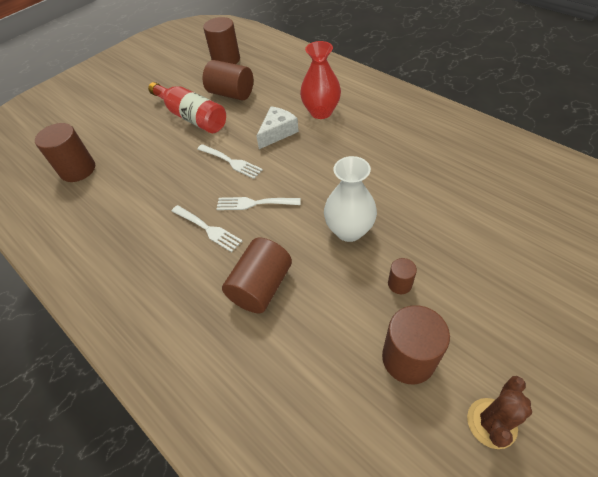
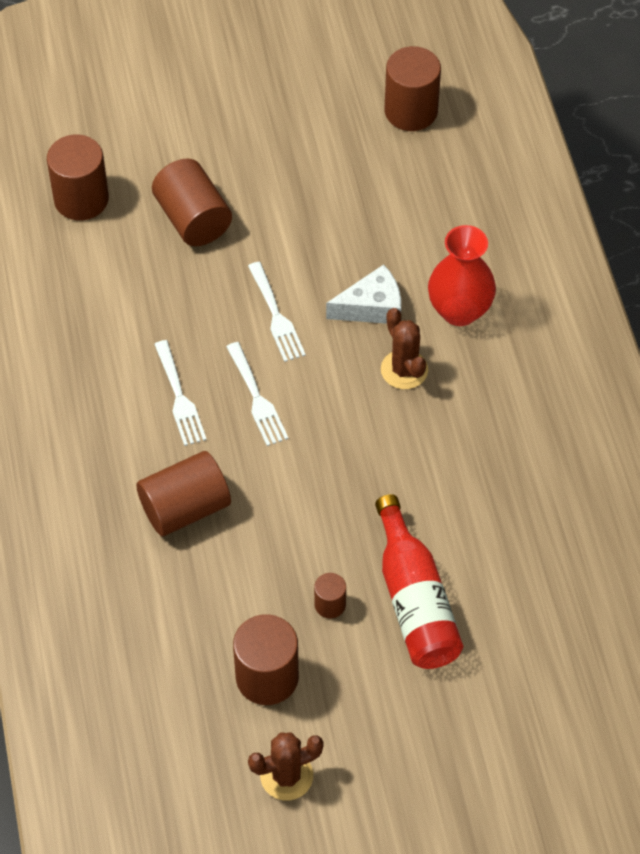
camera: 30 degrees right, 5 degrees up
red bottle [148,82,226,133] -> red bottle moved to [375,494,463,669]
brown cylinder [203,60,253,100] -> brown cylinder moved to [152,158,232,246]
white fork [216,197,301,210] -> white fork turned 150 degrees counterclockwise [226,342,288,446]
white vase [324,156,377,242] -> none
none -> brown cactus [381,308,428,389]

